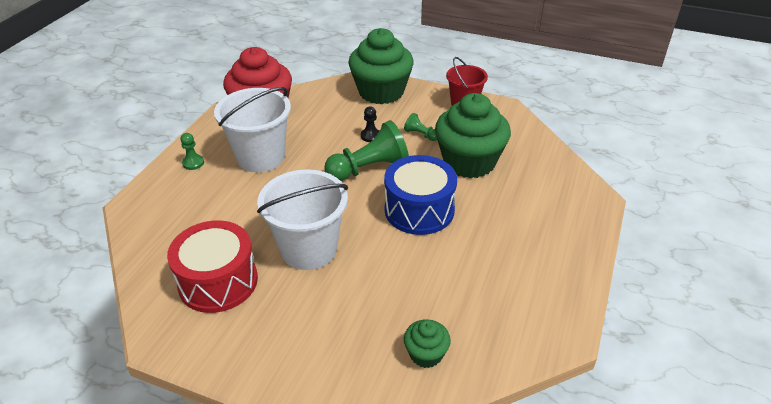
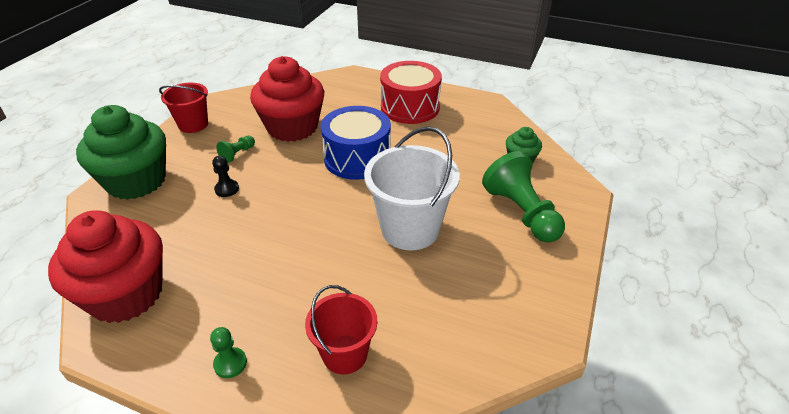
camera: 90 degrees left, 0 degrees up
red drum [167,220,258,313] -> red drum moved to [380,61,442,124]
white bucket [214,87,291,172] -> none
green pawn [324,120,409,181] -> green pawn moved to [482,151,565,243]
green cupcake [435,93,511,178] -> red cupcake [250,56,324,142]
none -> red bucket [305,285,377,375]

